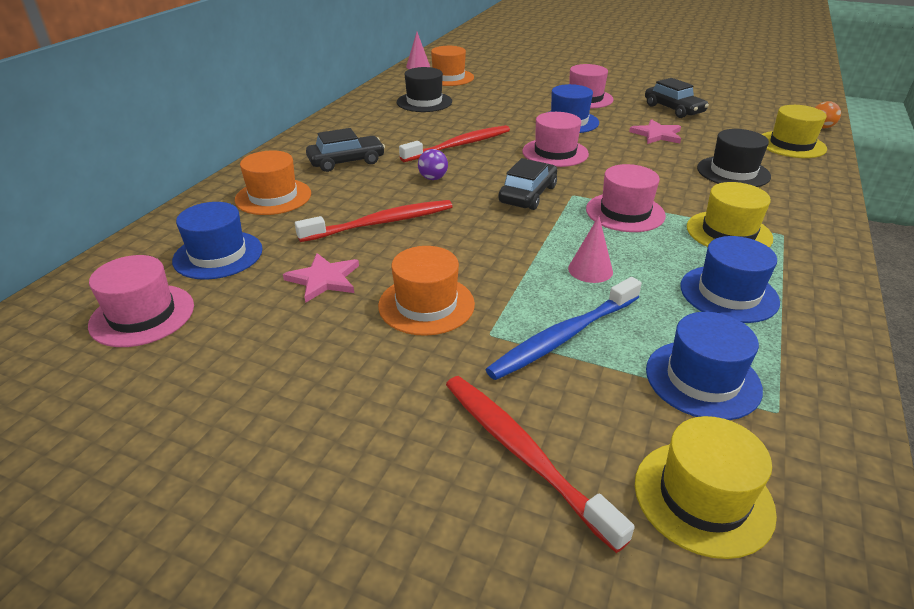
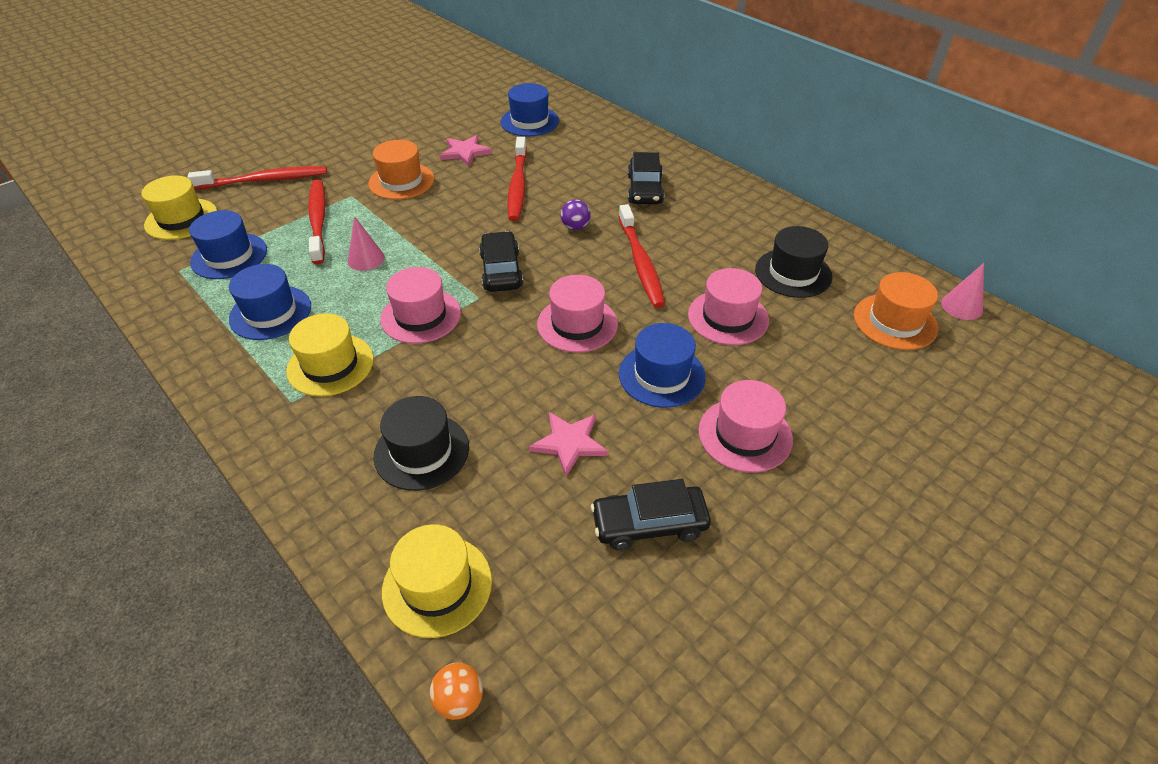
camera: 115 degrees right, 10 degrees up
pink hat [88,255,194,347] -> pink hat moved to [688,268,769,345]
orange hat [235,150,311,215] -> none
blue toothbrush [485,277,642,380] -> red toothbrush [308,179,326,264]
black car [498,158,557,210] -> black car turned 150 degrees counterclockwise [479,231,523,292]

